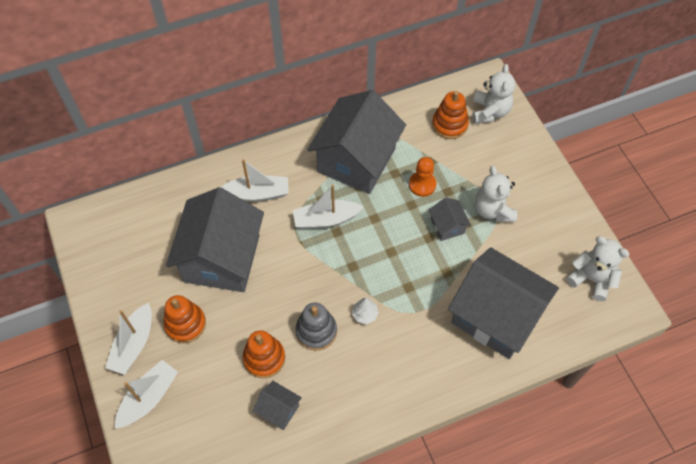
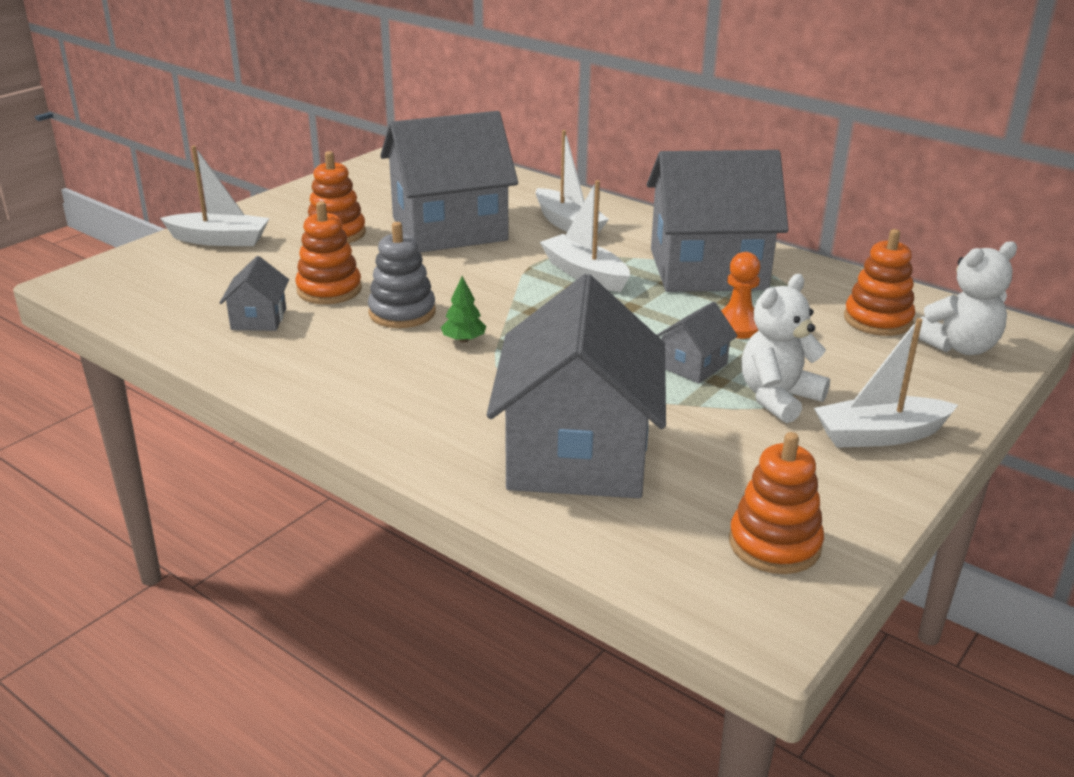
camera: 60 degrees right, 30 degrees down
white boat [105,303,152,375] -> white boat moved to [814,318,958,448]
white tree [352,298,379,324] -> green tree [441,276,486,342]
white teddy bear [567,236,630,301] -> orange stacking toy [729,432,824,574]

